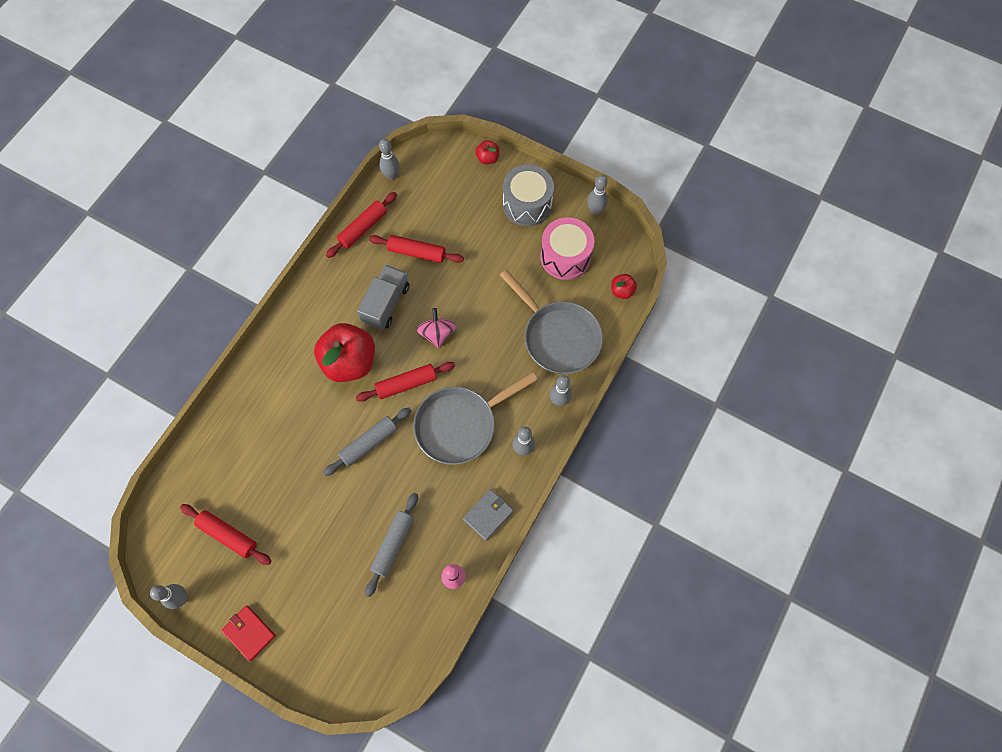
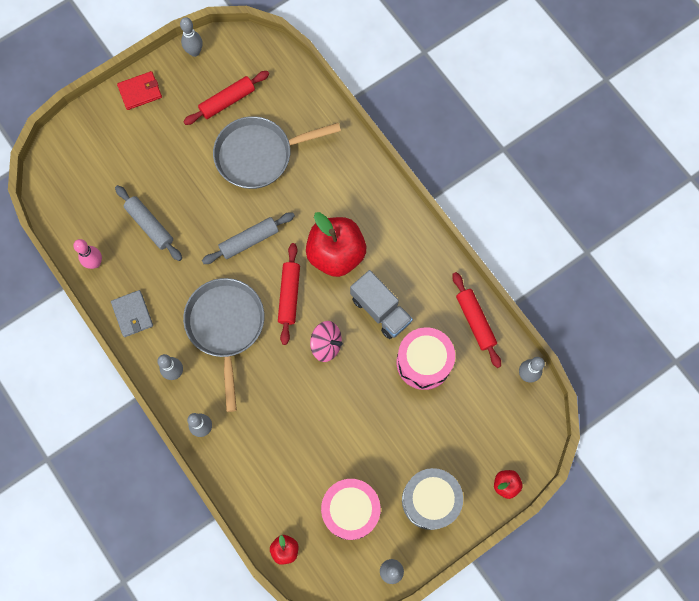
camera: 115 degrees right, 5 degrees up
grey rolling pin [323,407,411,476] -> grey rolling pin turned 75 degrees clockwise [202,212,295,264]
red rolling pin [369,235,464,263] -> pink drum [396,327,455,390]
grey pan [500,270,603,374] -> grey pan moved to [213,116,341,189]

